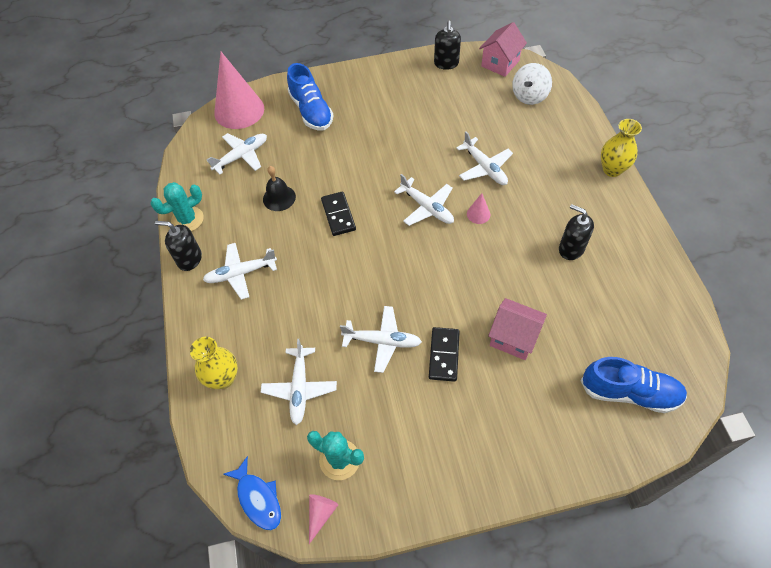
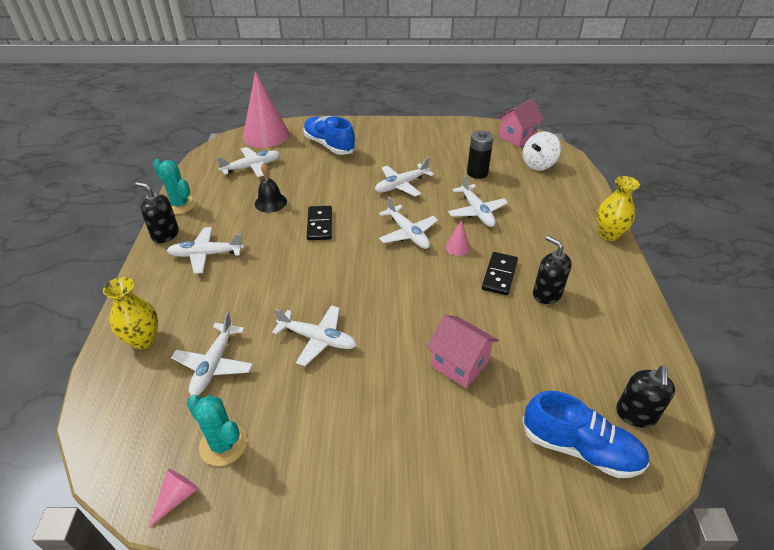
camera: 10 degrees right, 15 degrees down
turquoise cactus [150,182,204,231] -> turquoise cactus turned 60 degrees clockwise [153,159,196,214]
blue fish [223,456,281,530] -> none
blue shoe [287,63,333,131] -> blue shoe turned 150 degrees clockwise [303,116,356,155]
black domino [429,327,460,382] -> black domino moved to [482,252,518,296]
black soap dispenser [434,20,461,70] -> black soap dispenser moved to [616,366,675,428]
none -> white plane [375,157,434,197]
none -> black battery [467,130,494,179]

